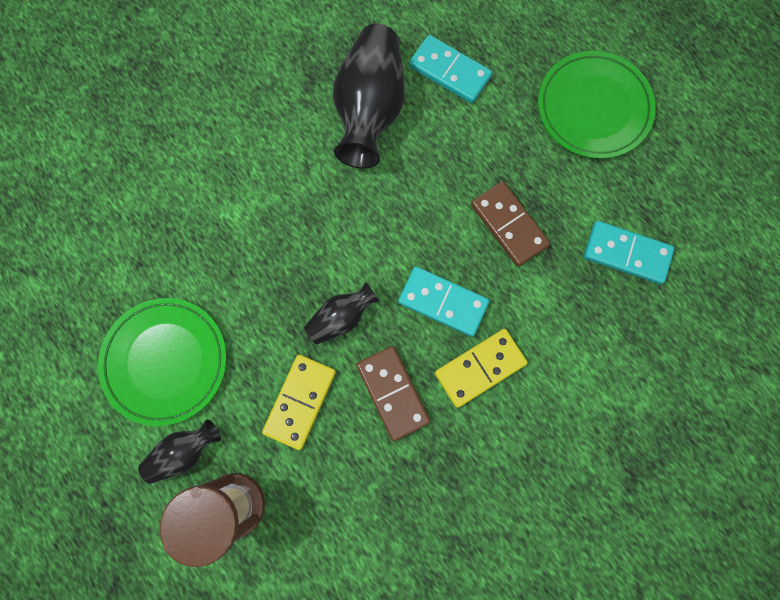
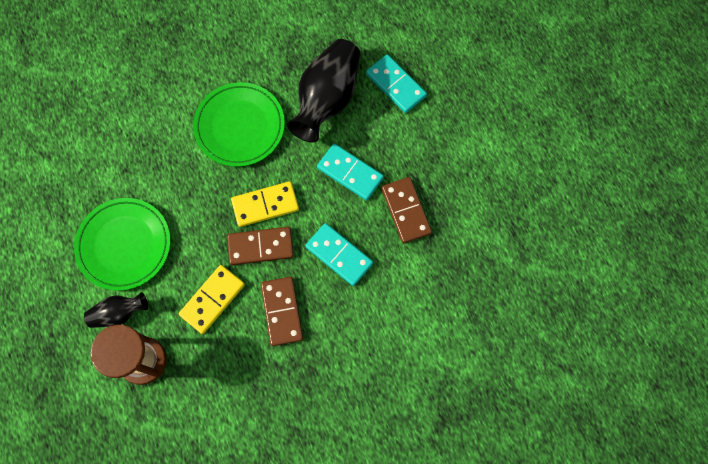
camera: 15 degrees right, 5 degrees down
black vase [304,282,380,345] -> brown domino [227,227,294,265]
yellow domino [435,329,528,408] -> yellow domino moved to [231,181,299,227]
green plate [538,51,656,159] -> green plate moved to [193,82,285,167]
turquoise domino [584,221,674,284] -> turquoise domino moved to [317,144,384,201]

